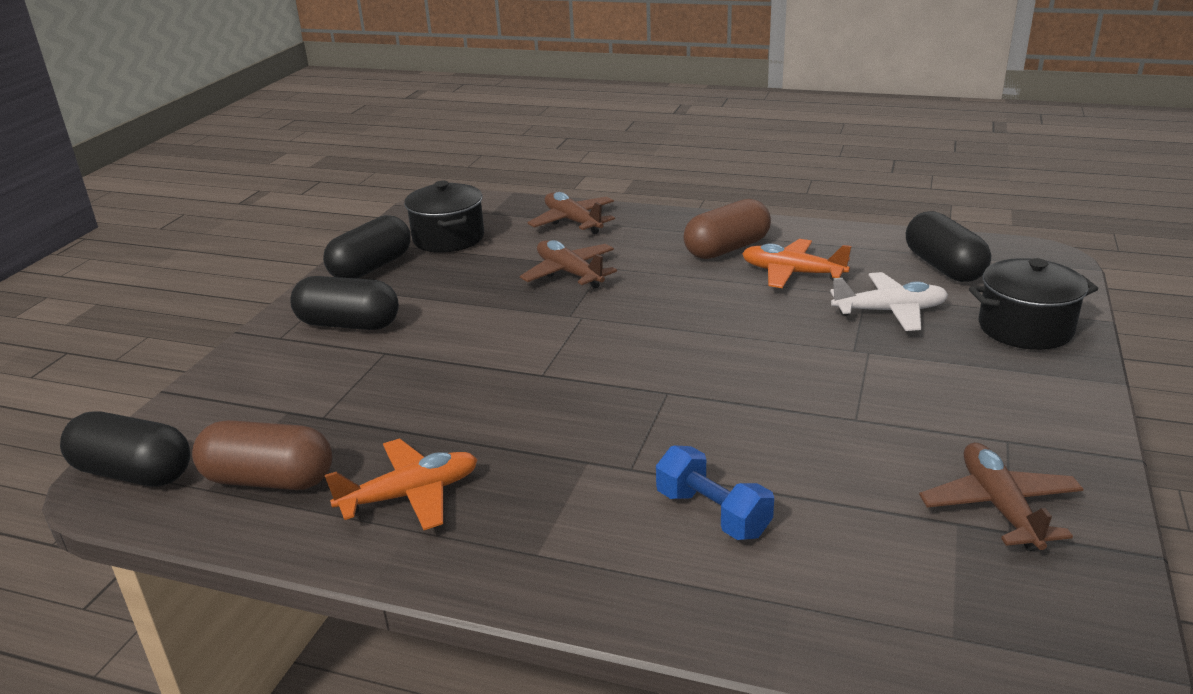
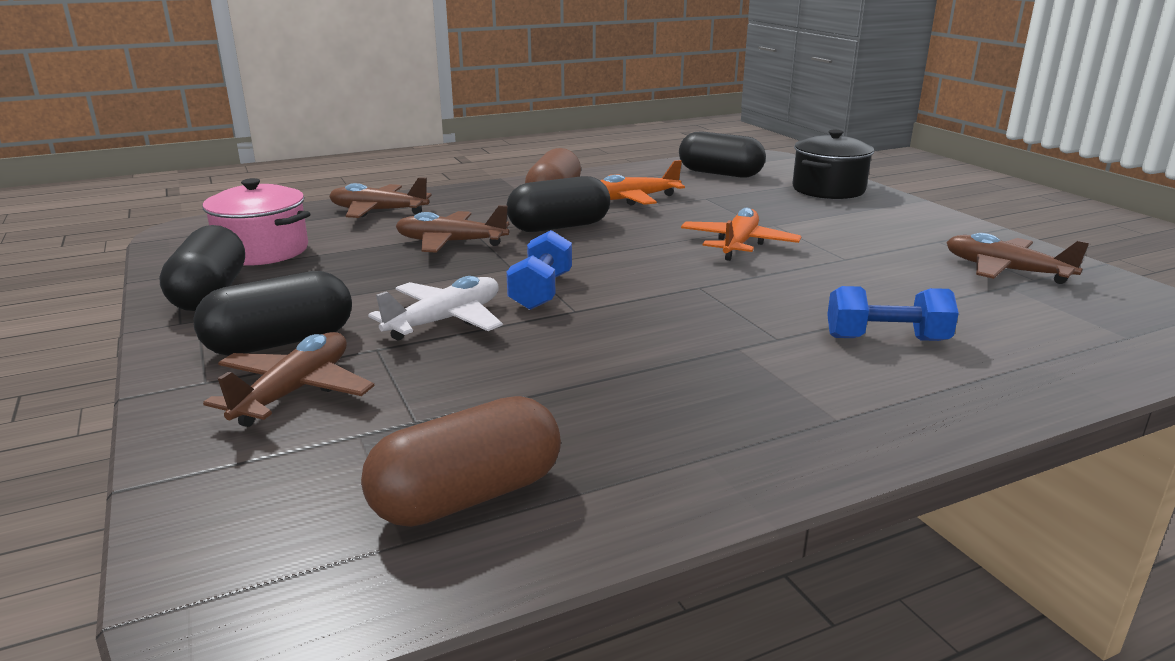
camera: 45 degrees left, 5 degrees down
black capsule [60,411,190,487] -> black capsule moved to [506,176,610,232]
orange plane [325,439,478,530] -> orange plane moved to [681,208,802,261]
black pot [404,181,484,253] -> pink pot [202,178,310,265]
white plane [830,272,948,331] -> white plane moved to [368,276,503,340]
none -> brown plane [203,332,374,427]
none -> blue dumbbell [506,230,572,310]

